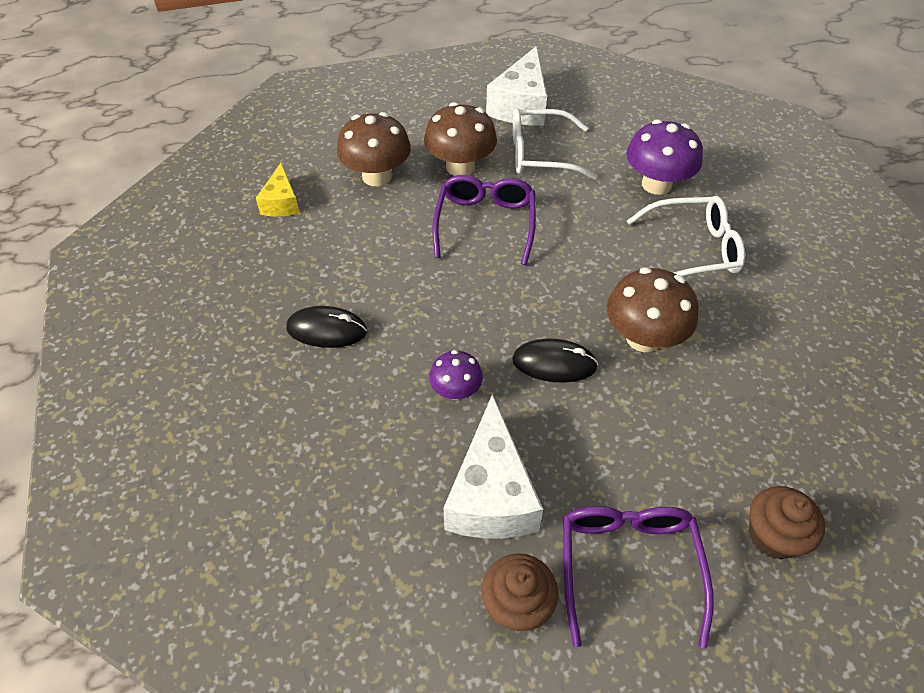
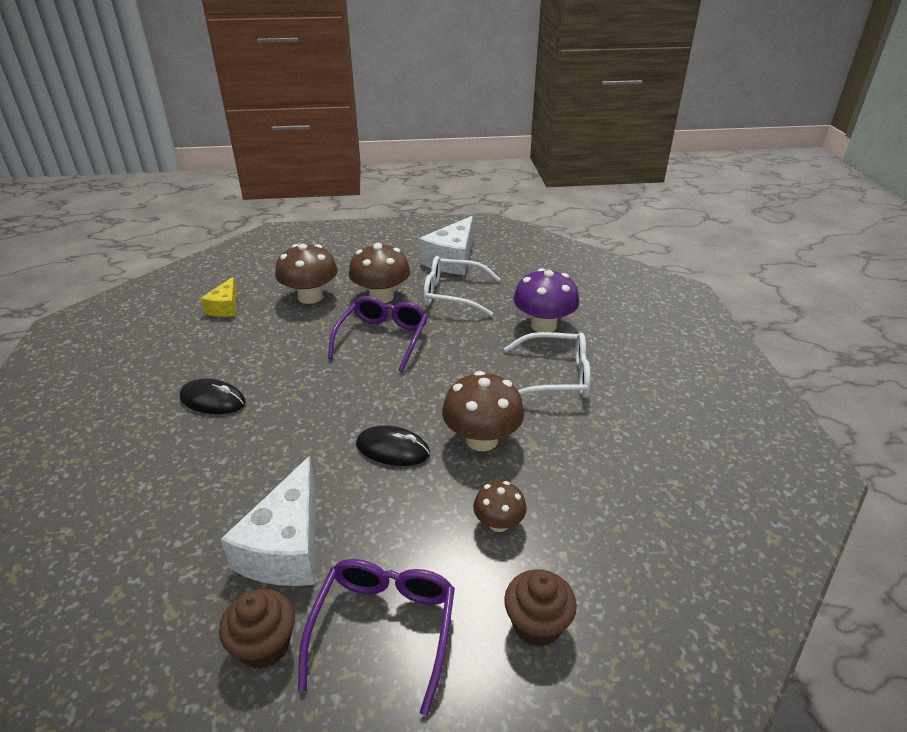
camera: 10 degrees right, 15 degrees down
purple mushroom [429,350,483,400] -> none
none -> brown mushroom [473,481,527,532]

